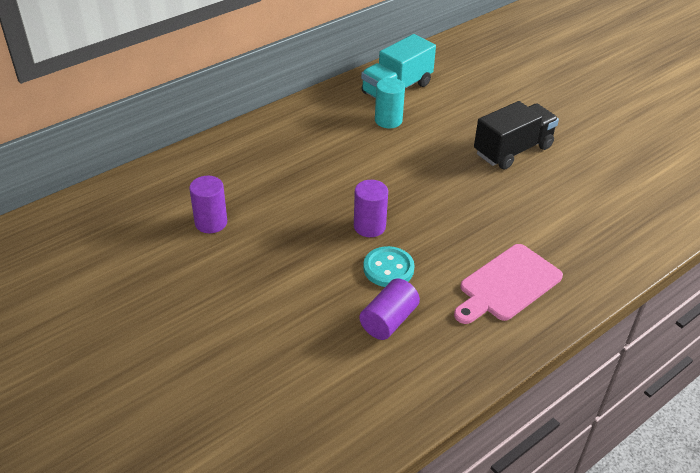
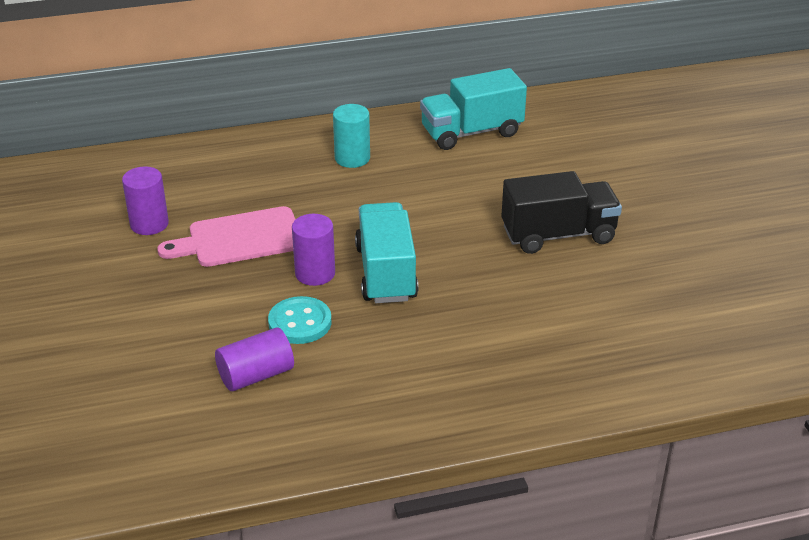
camera: 25 degrees right, 5 degrees down
turquoise cylinder [375,78,405,128] -> turquoise cylinder moved to [333,104,370,168]
pink cutting board [454,244,563,324] -> pink cutting board moved to [157,206,296,267]
none -> turquoise truck [355,202,418,303]

